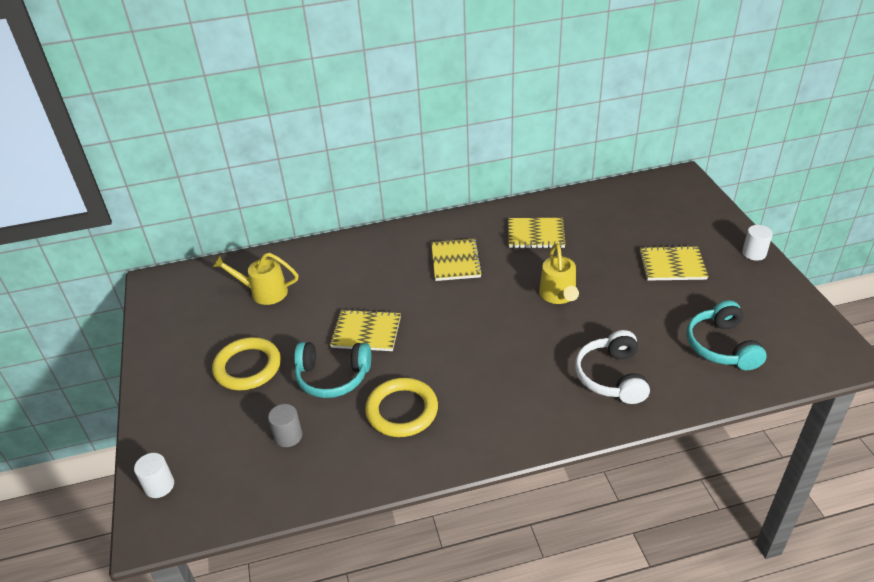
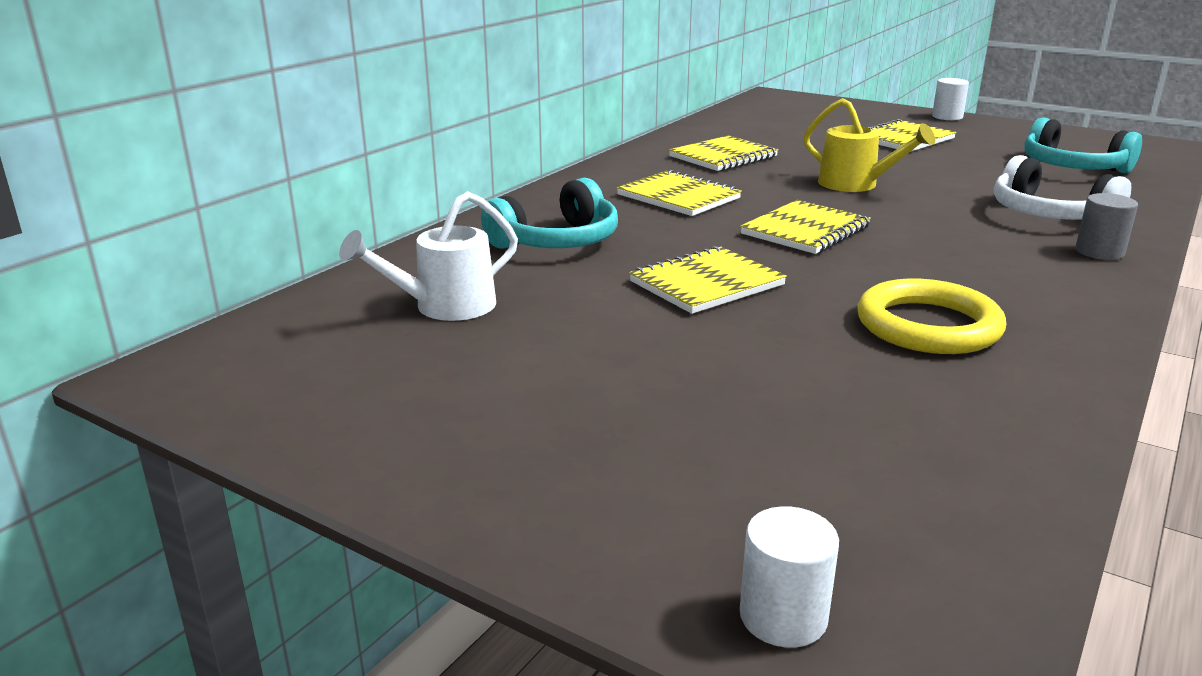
camera: 45 degrees left, 15 degrees down
yellow watering can [212,253,299,305] -> white watering can [339,191,518,321]
yellow ring [212,337,281,390] -> none
grey cylinder [268,404,302,447] -> grey cylinder moved to [1075,193,1138,260]
turquoise headphones [294,342,371,398] -> turquoise headphones moved to [481,178,618,249]
none -> yellow notebook [740,200,871,254]

